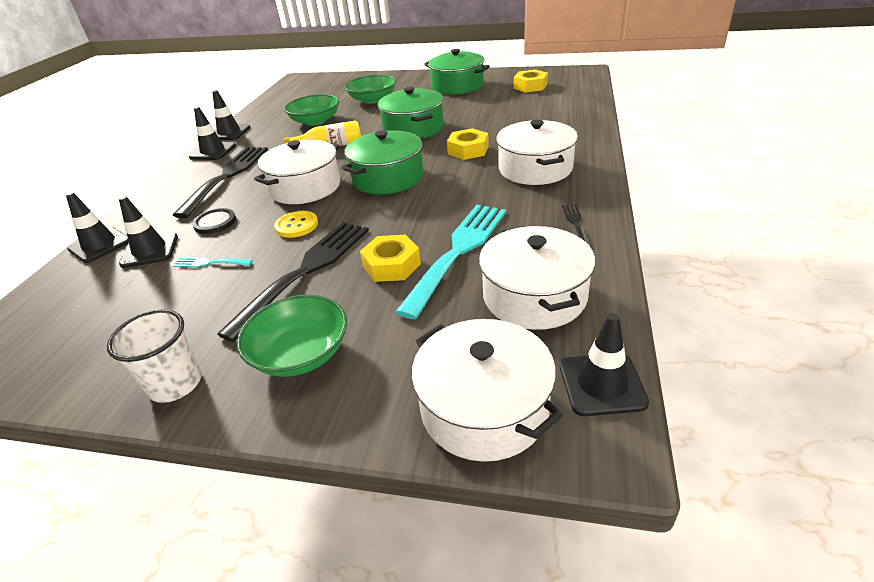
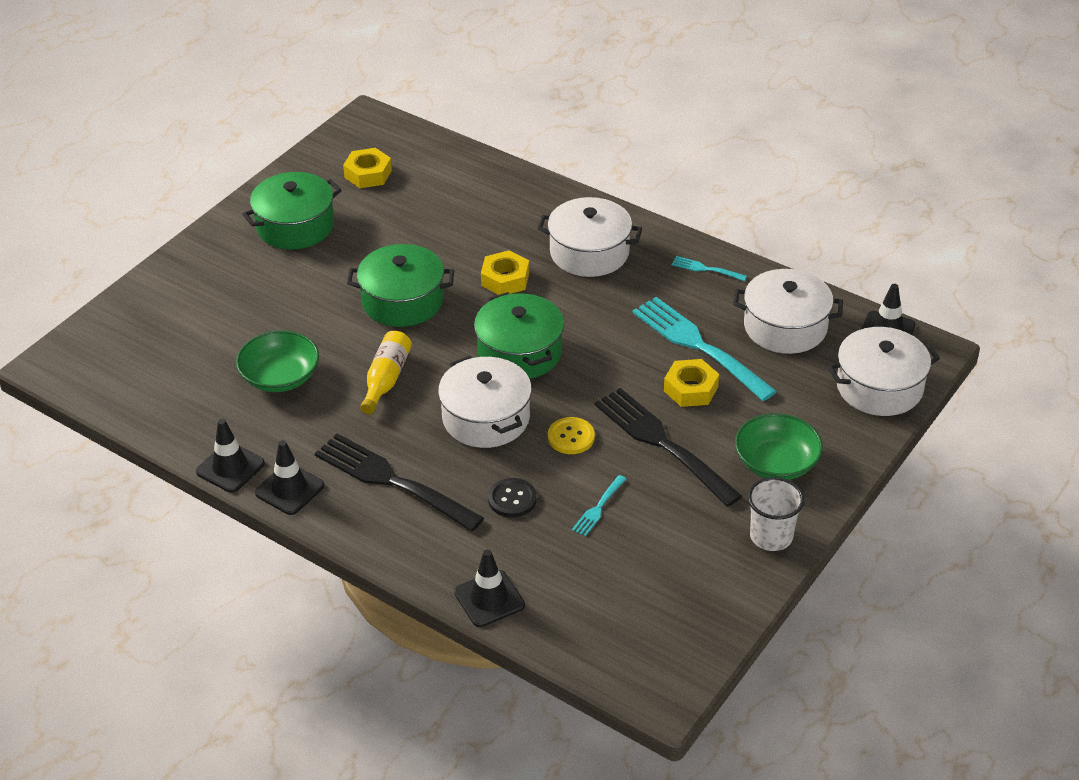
camera: 70 degrees left, 5 degrees up
black traffic cone [119,196,178,268] -> none
green bowl [345,75,396,104] -> none
black fork [562,204,590,246] -> turquoise fork [672,256,747,281]

